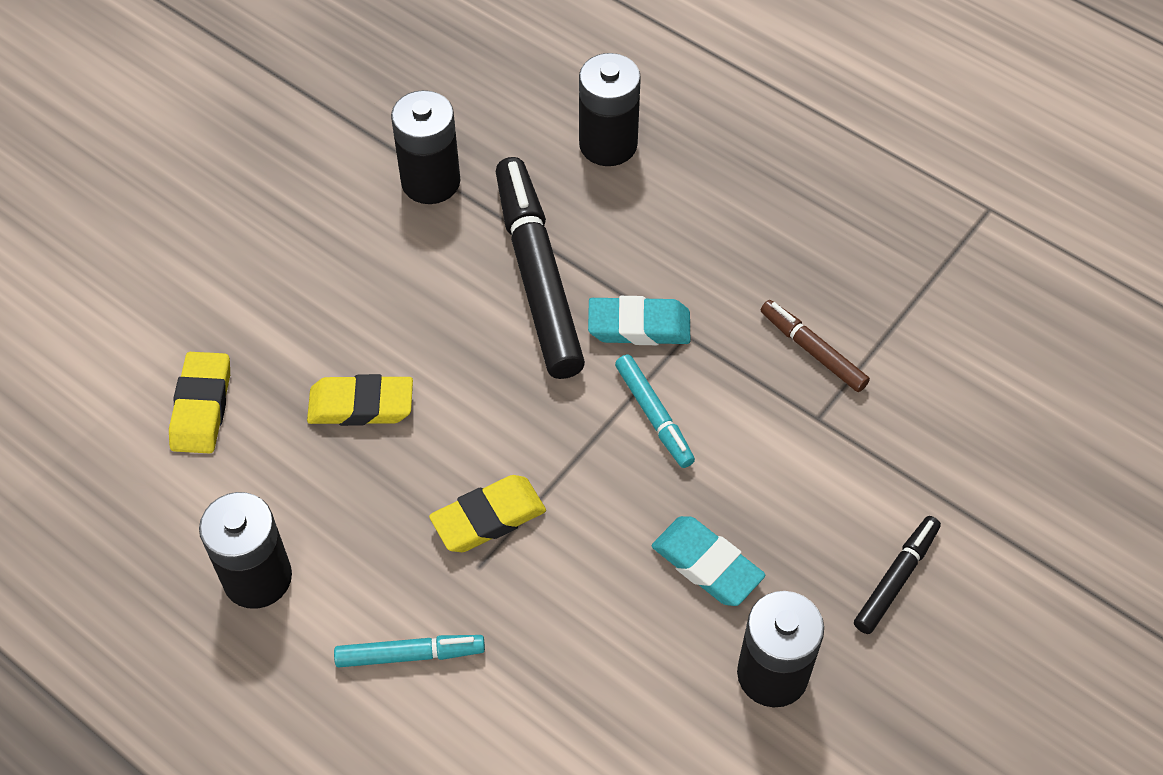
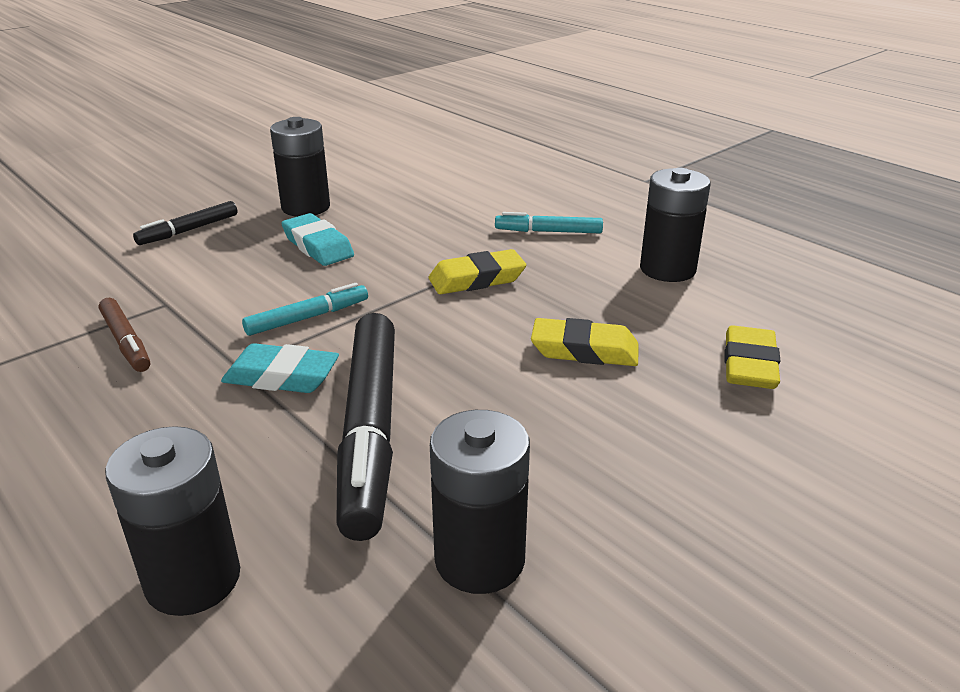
camera: 170 degrees left, 25 degrees down
turquoise marker [615,354,695,468] -> turquoise marker turned 75 degrees clockwise [242,283,368,336]

